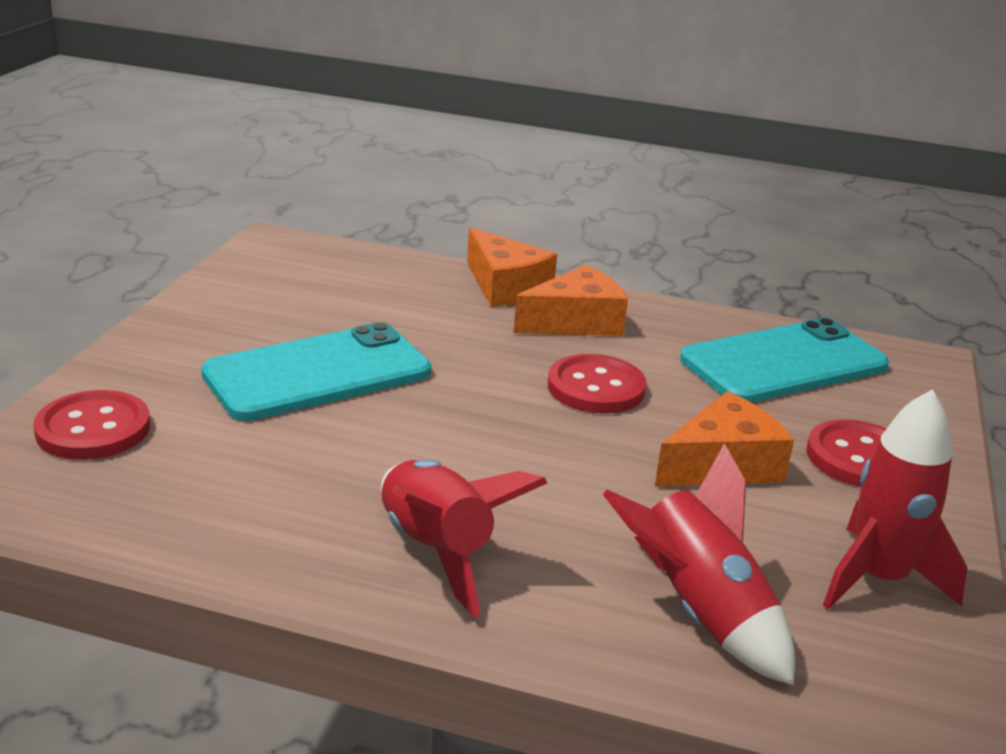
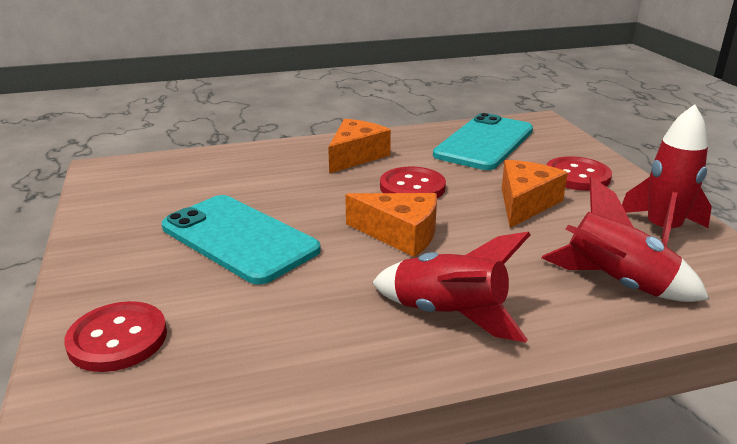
camera: 30 degrees left, 0 degrees up
turquoise phone [201,322,431,421] -> turquoise phone turned 75 degrees counterclockwise [162,195,321,285]
orange cheese [467,228,557,307] -> orange cheese moved to [345,193,437,257]

